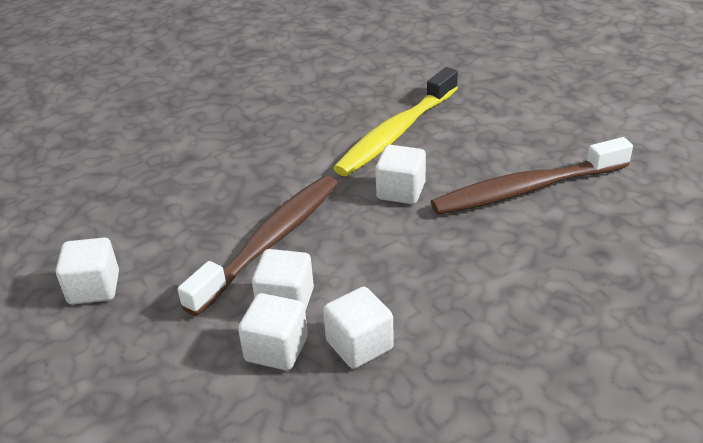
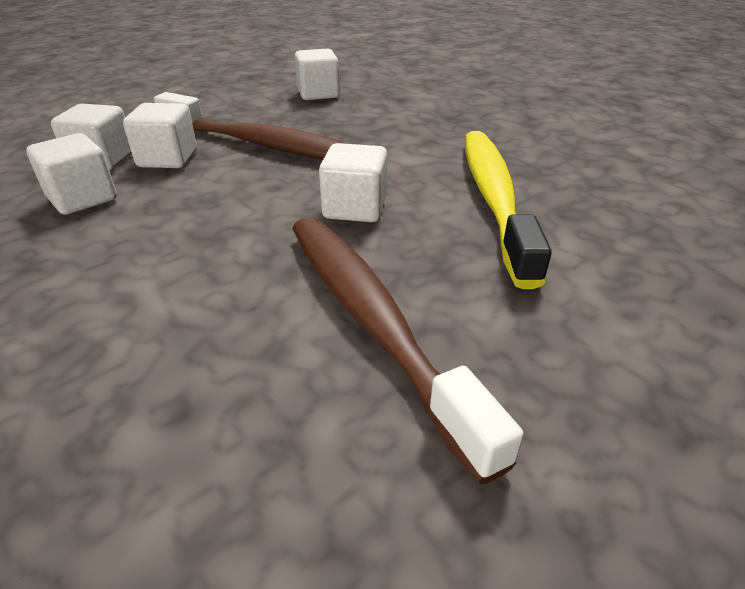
camera: 80 degrees right, 0 degrees up
white cube [56,238,119,304] -> white cube moved to [294,48,340,100]
yellow toothbrush [334,67,458,176] -> yellow toothbrush turned 60 degrees clockwise [464,131,552,289]

